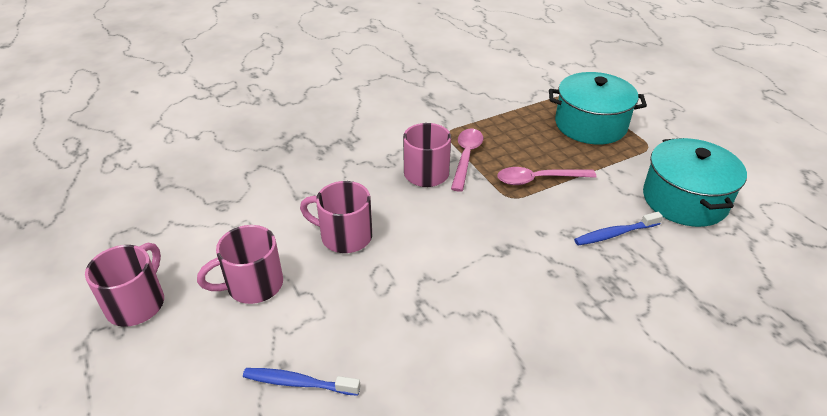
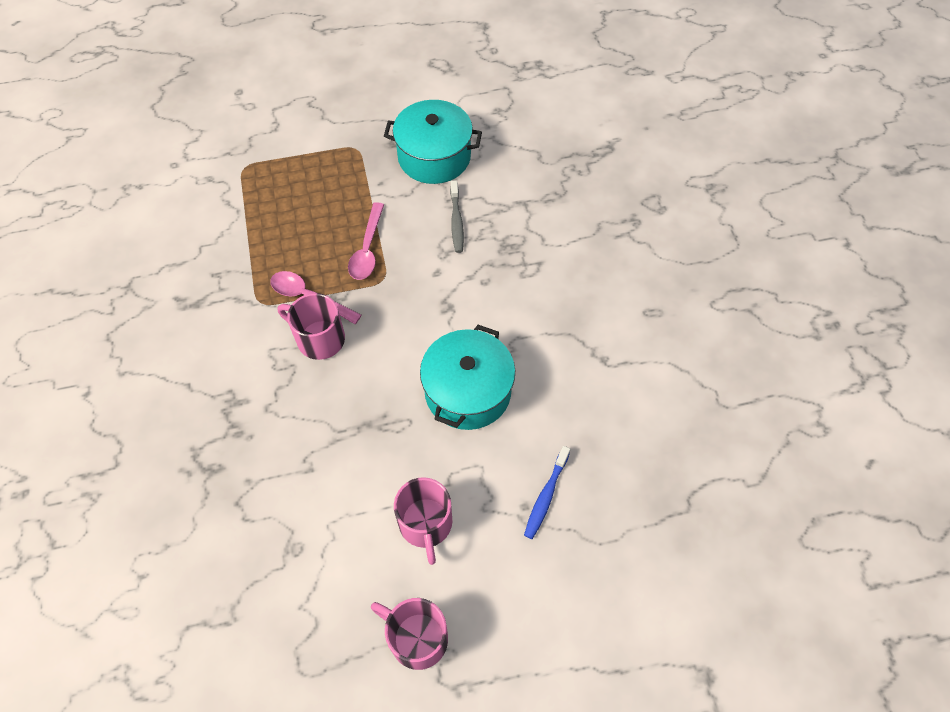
camera: 75 degrees left, 20 degrees up
pink mug [300,181,372,253] -> none
turquoise pot [549,72,647,145] -> turquoise pot moved to [420,325,515,430]
blue toothbrush [574,212,663,246] -> grey toothbrush [450,180,464,253]

